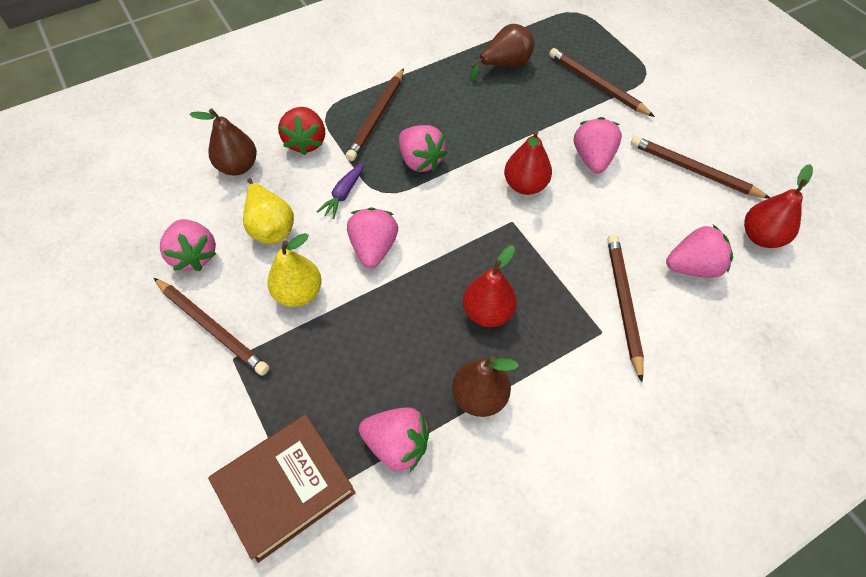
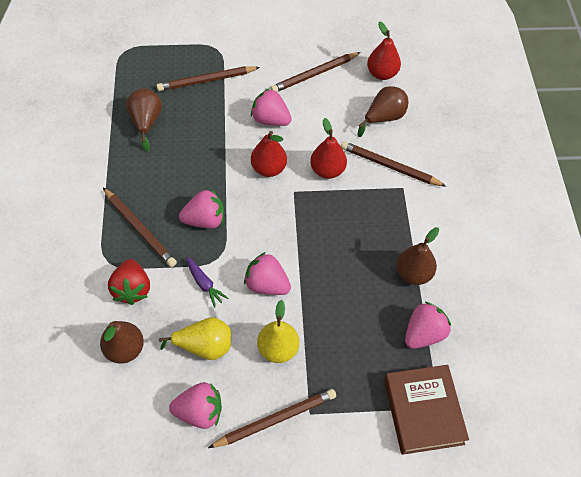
camera: 65 degrees left, 0 degrees up
red strawberry [278,107,325,155] -> red strawberry turned 60 degrees clockwise [108,259,150,305]
red pear [463,245,517,327] -> red pear moved to [310,118,347,179]
pink strawberry [666,225,733,278] -> brown pear [358,86,408,137]

